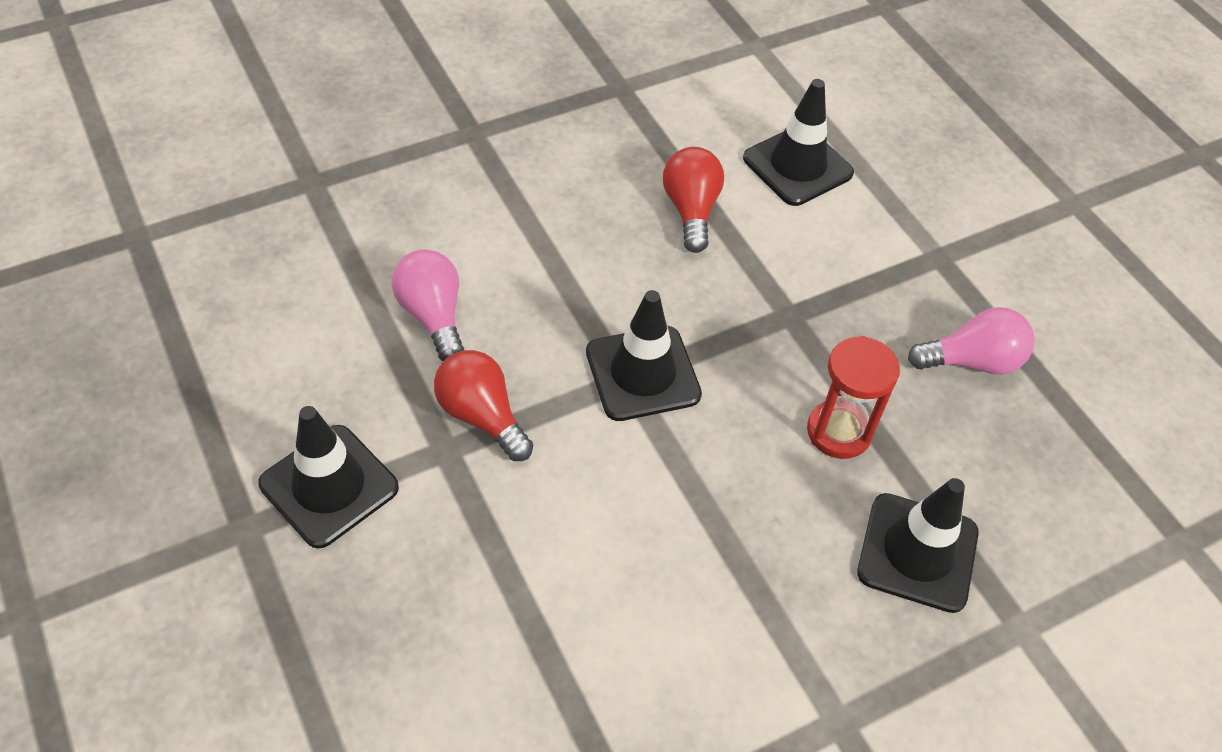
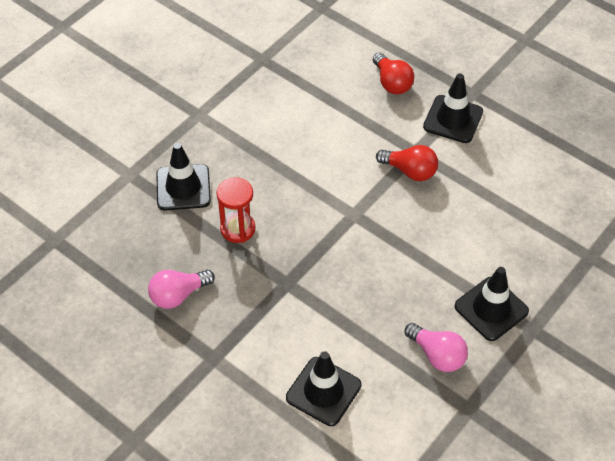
camera: 160 degrees right, 0 degrees up
pink light bulb [392,249,464,361] -> pink light bulb moved to [405,323,468,372]
black traffic cone [586,290,702,421] -> black traffic cone moved to [455,267,529,341]
red light bulb [663,147,724,253] -> red light bulb moved to [373,53,414,94]

